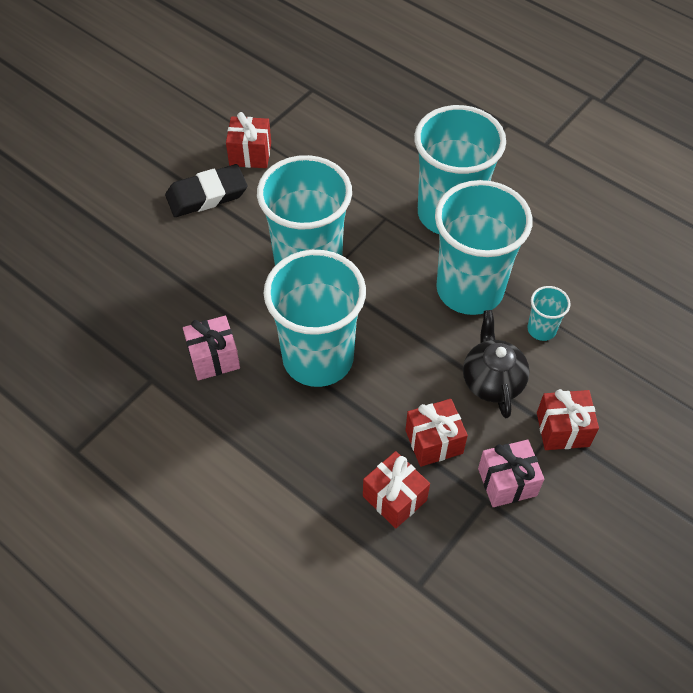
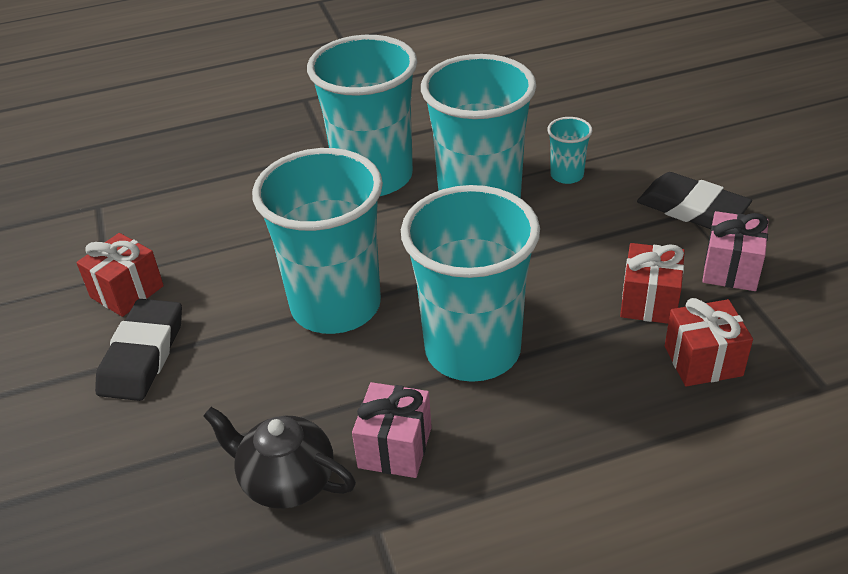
camera: 55 degrees left, 15 degrees down
black teapot [463,310,530,418] -> black teapot moved to [203,407,356,509]
red gift [537,389,599,450] -> black eraser [637,172,752,229]

